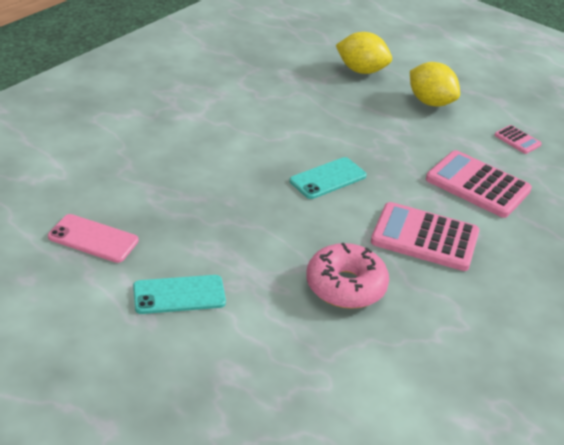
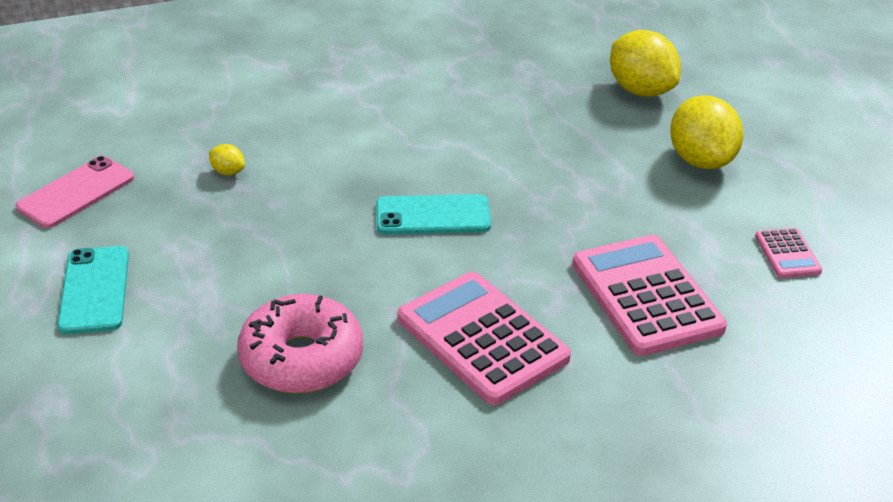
camera: 35 degrees right, 0 degrees up
pink phone [48,214,139,263] -> pink phone turned 75 degrees clockwise [16,156,134,228]
turquoise phone [133,275,226,314] -> turquoise phone turned 60 degrees clockwise [57,246,129,334]
none -> yellow lemon [209,144,245,175]

